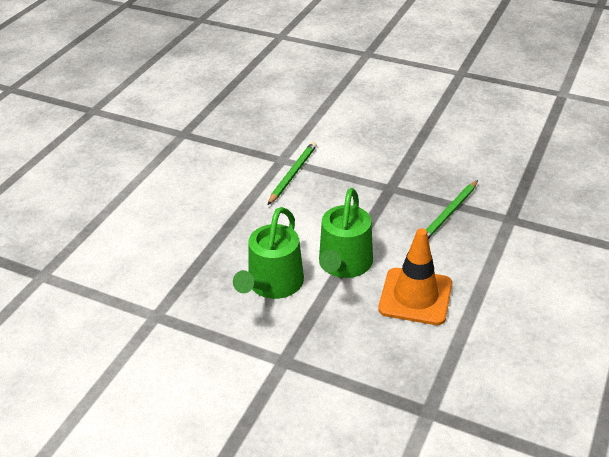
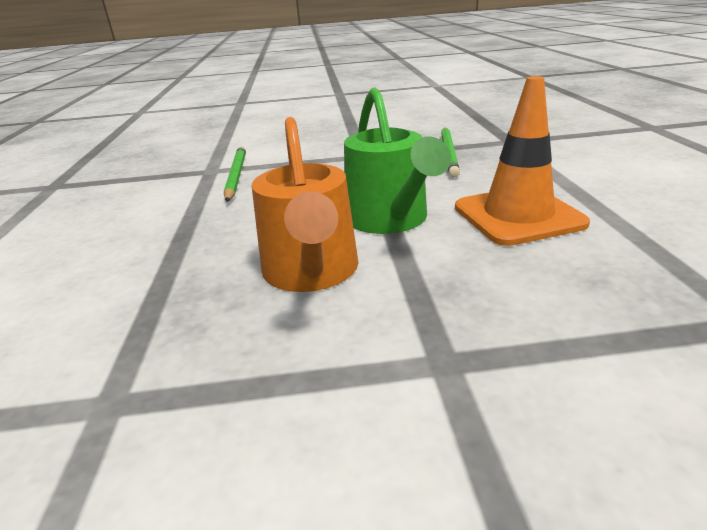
camera: 30 degrees left, 10 degrees down
green watering can [233,207,304,299] -> orange watering can [251,117,359,292]

